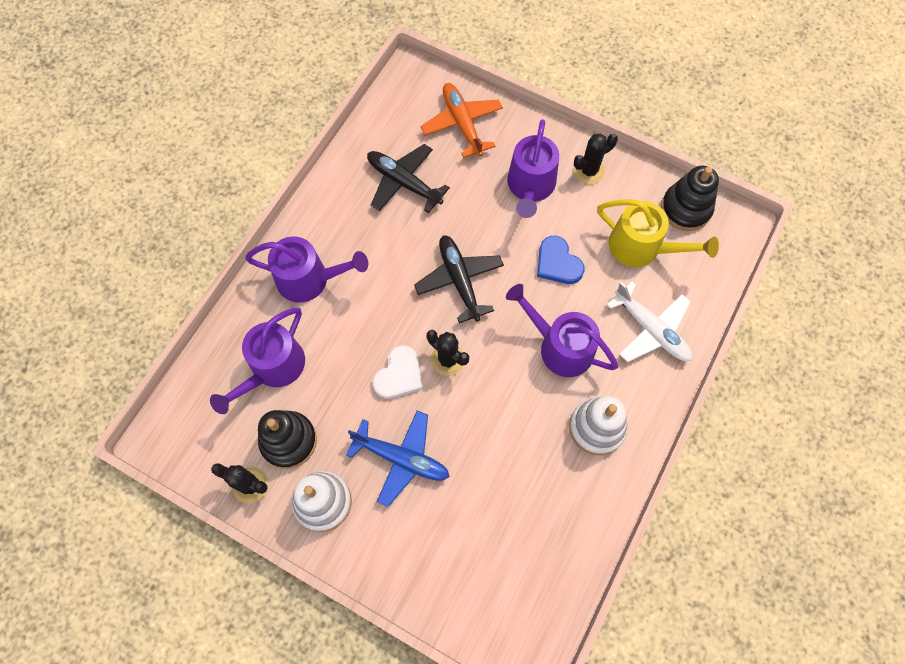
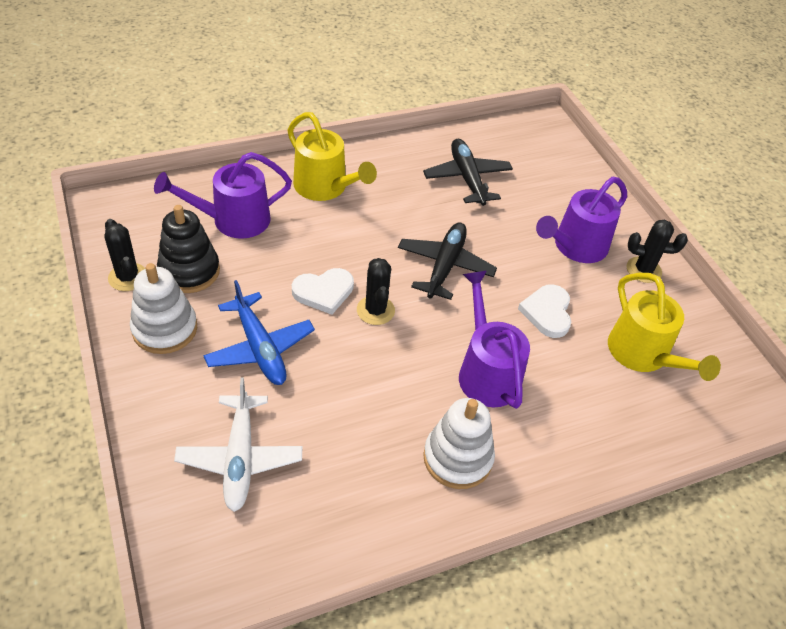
camera: 35 degrees right, 20 degrees down
purple watering can [245,237,368,303] -> yellow watering can [288,112,377,201]
orange plane [421,83,503,158] -> none
blue heart [537,236,585,284] -> white heart [518,284,571,338]
white plane [606,281,692,362] -> white plane moved to [174,377,302,512]
black stacking toy [661,166,719,231] -> none

